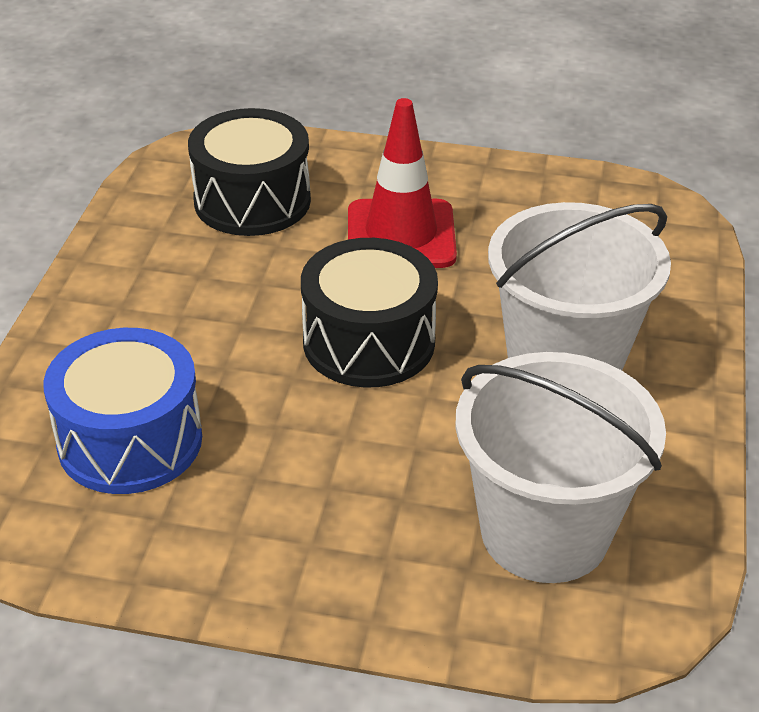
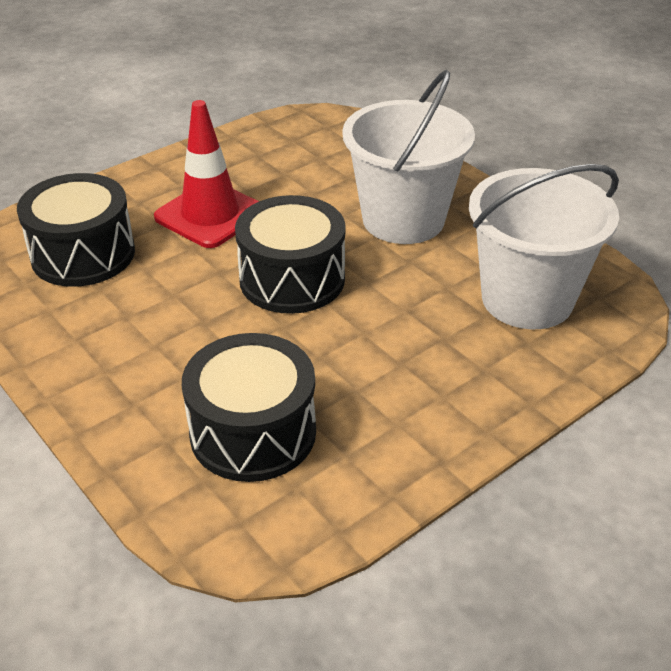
camera: 50 degrees left, 0 degrees up
blue drum [44,328,202,494] -> black drum [182,333,316,482]

